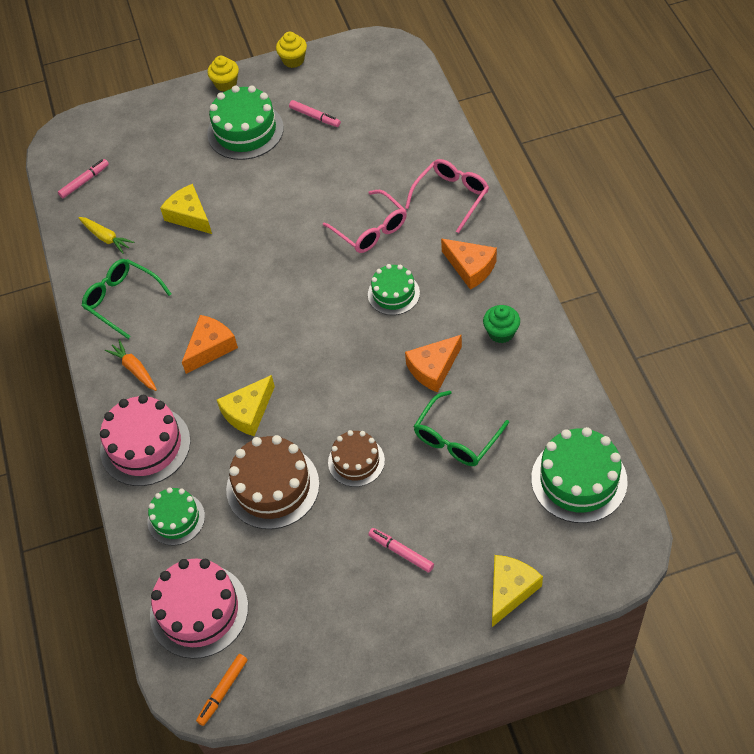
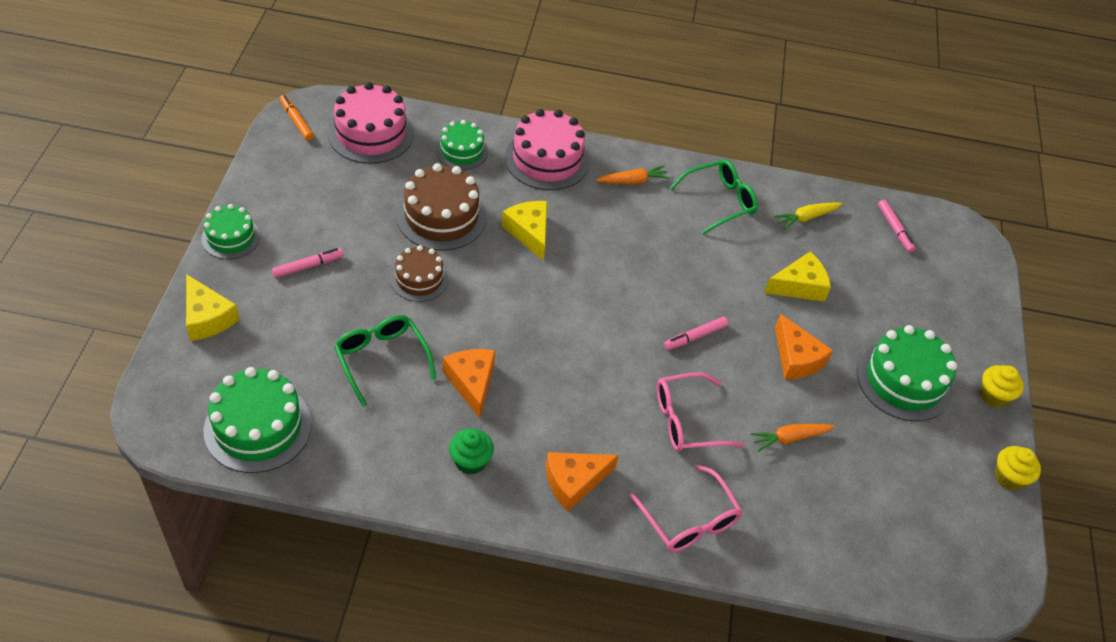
camera: 105 degrees right, 5 degrees down
orange cheese [182,315,238,374] -> orange cheese moved to [775,314,833,379]
pink marker [289,100,341,127] -> pink marker moved to [664,317,728,350]
green cake [368,264,420,315] -> green cake moved to [201,204,260,259]
none -> orange carrot [750,424,835,452]

